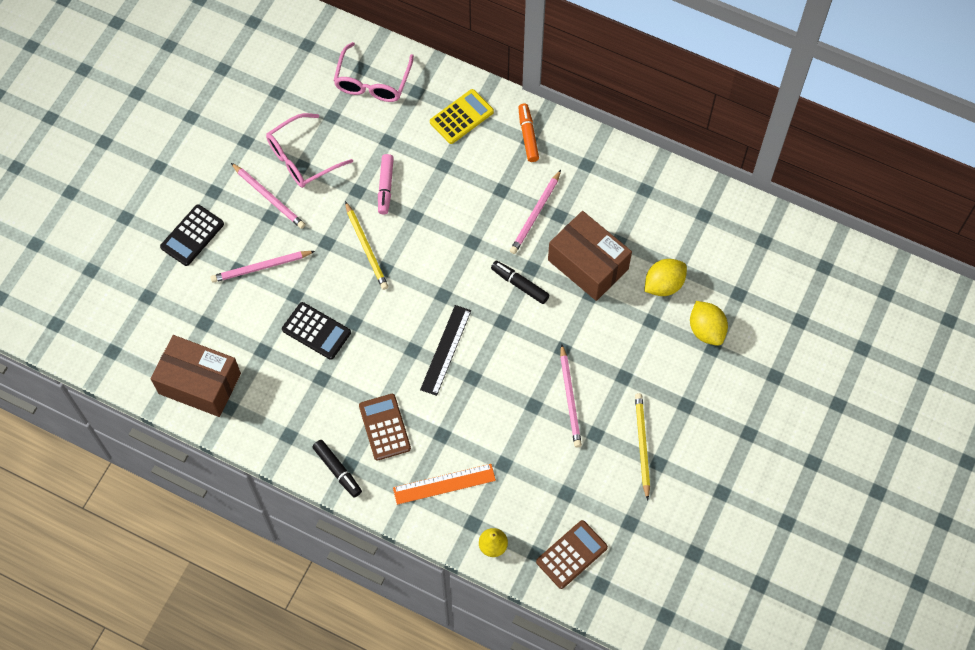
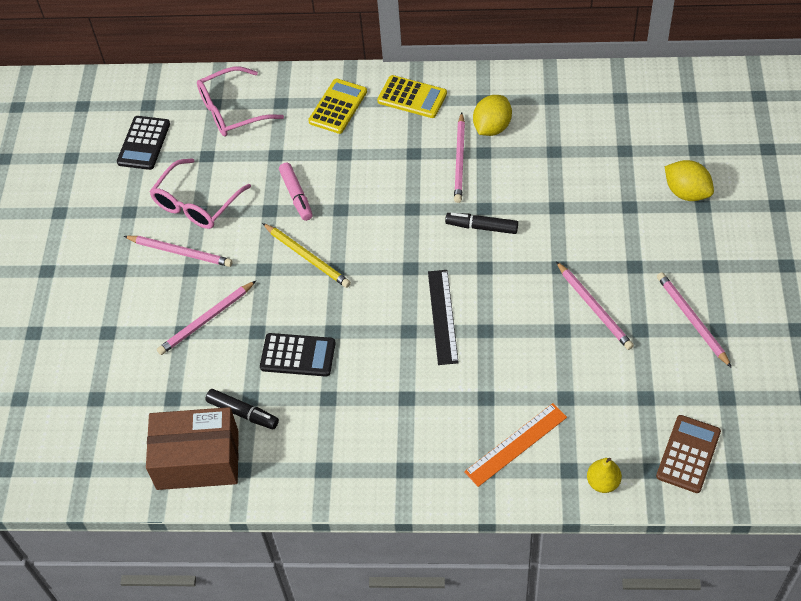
camera: 20 degrees left, 10 degrees down
black calculator [160,205,224,266] -> black calculator moved to [117,116,170,170]
black marker [312,440,362,498] -> black marker moved to [205,389,279,429]
pink glasses [333,42,414,102] -> pink glasses turned 75 degrees clockwise [197,67,284,136]
brown calculator [359,394,411,461] -> none
orange marker [518,104,539,162] -> yellow calculator [377,75,447,118]
brown box [548,211,632,301] -> none
yellow pencil [635,393,650,501] -> pink pencil [657,272,732,368]
yellow lemon [644,259,687,296] -> yellow lemon moved to [473,95,512,136]

